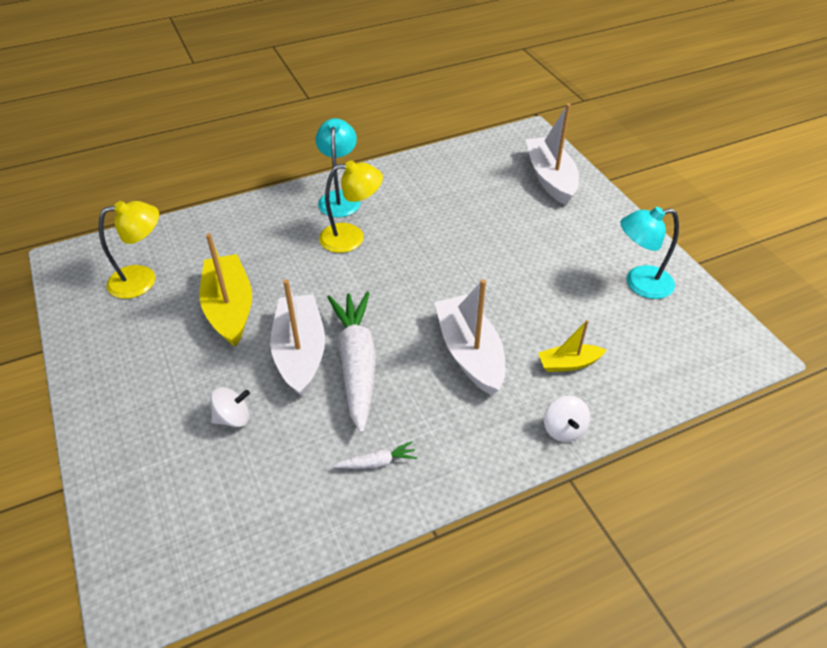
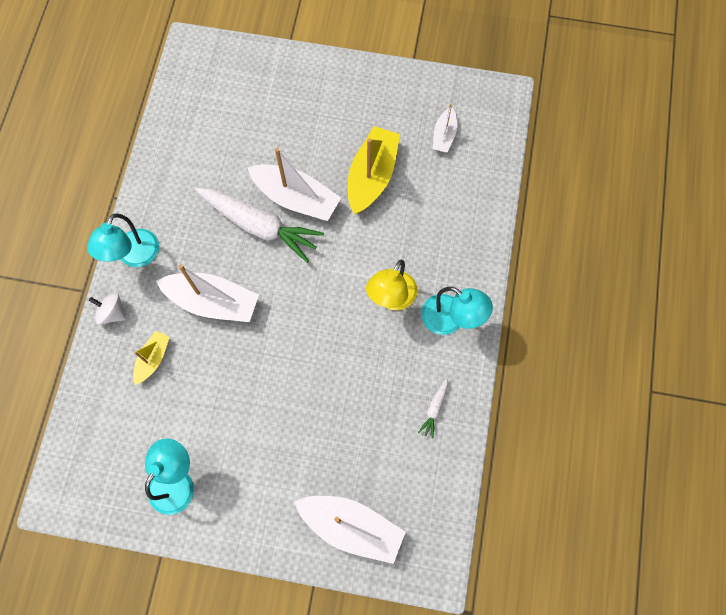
camera: 125 degrees right, 25 degrees up
yellow lamp [99,201,159,299] -> white boat [433,104,457,153]
yellow boat [200,233,252,347] -> yellow boat turned 90 degrees counterclockwise [348,126,400,214]
white spinning top [210,387,250,427] -> none
white carrot [333,442,417,469] -> white carrot moved to [418,378,448,439]
none -> turquoise lamp [87,213,159,267]

